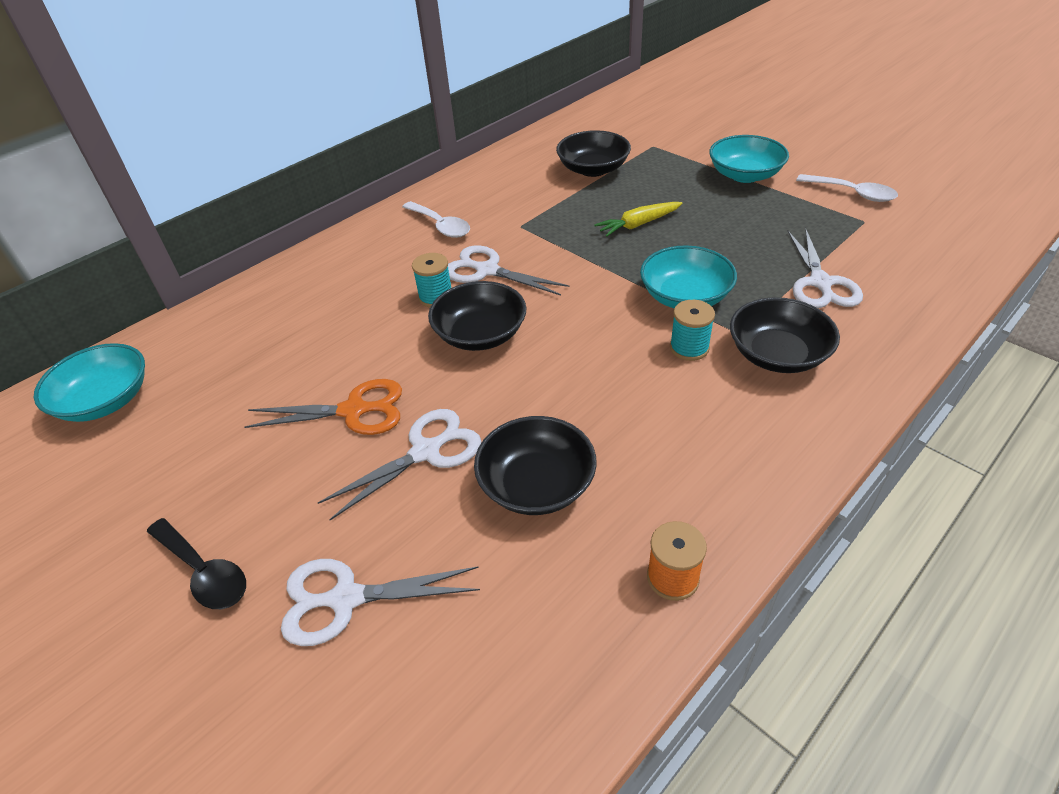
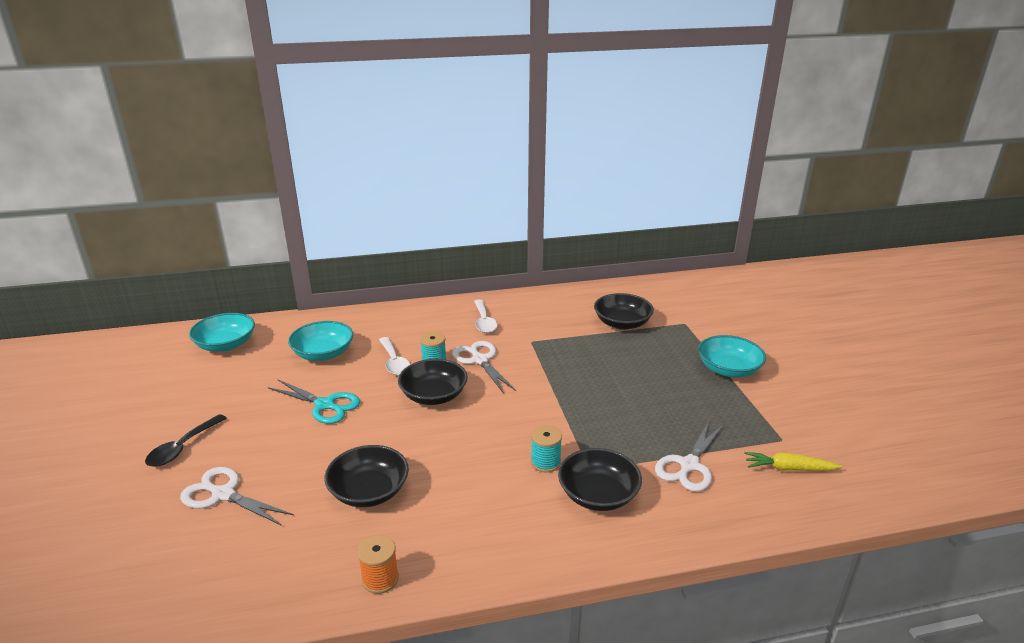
camera: 30 degrees right, 15 degrees down
black spoon [147,518,246,609] -> black spoon turned 45 degrees clockwise [145,414,227,467]
orange scissors [245,379,402,435] -> turquoise scissors [268,379,360,424]
white scissors [318,409,482,520] -> none
yellow carrot [594,202,683,237] -> yellow carrot moved to [744,452,842,471]
turquoise bowl [640,245,737,308] -> turquoise bowl moved to [288,321,353,361]
white spoon [796,174,898,202] -> white spoon moved to [379,337,410,376]

